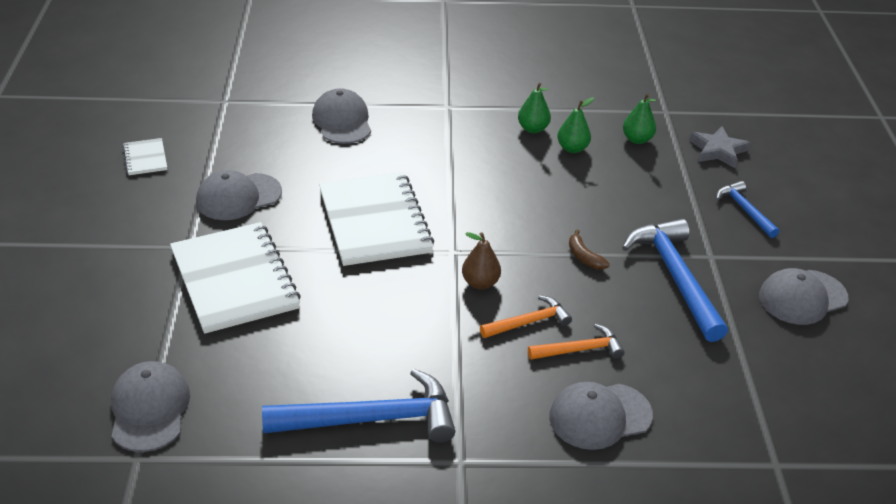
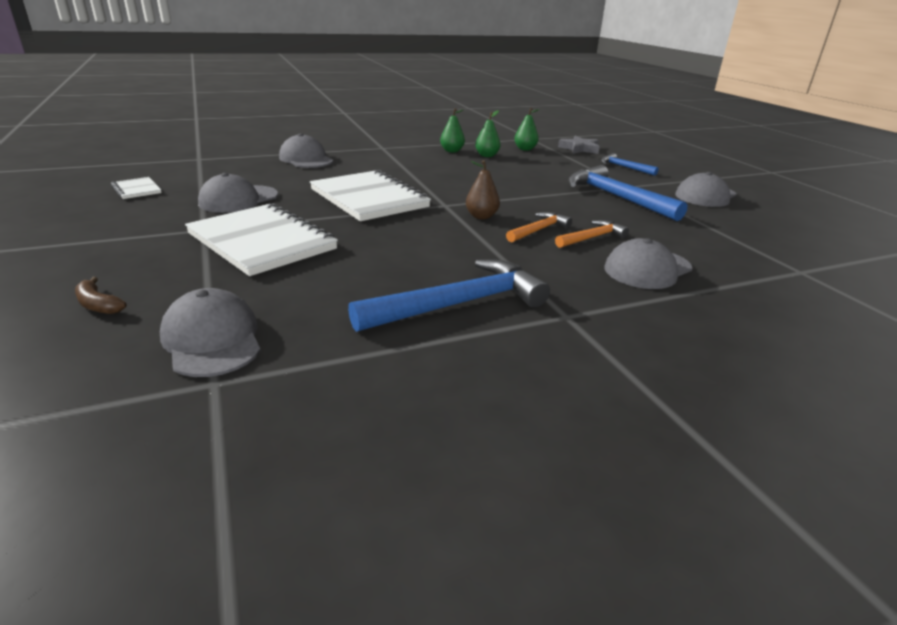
camera: 20 degrees left, 10 degrees down
brown banana [569,229,610,270] -> brown banana moved to [75,277,127,314]

